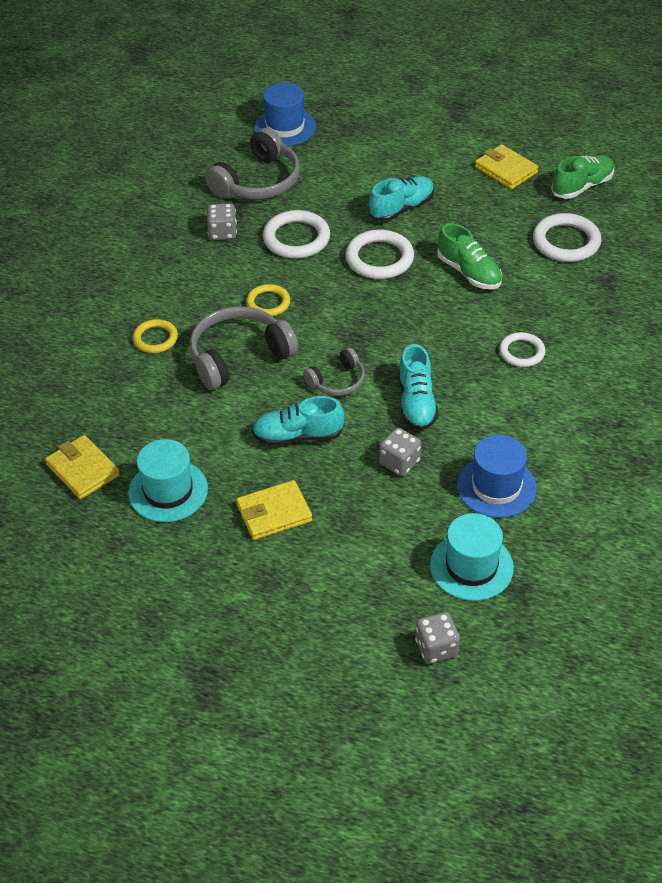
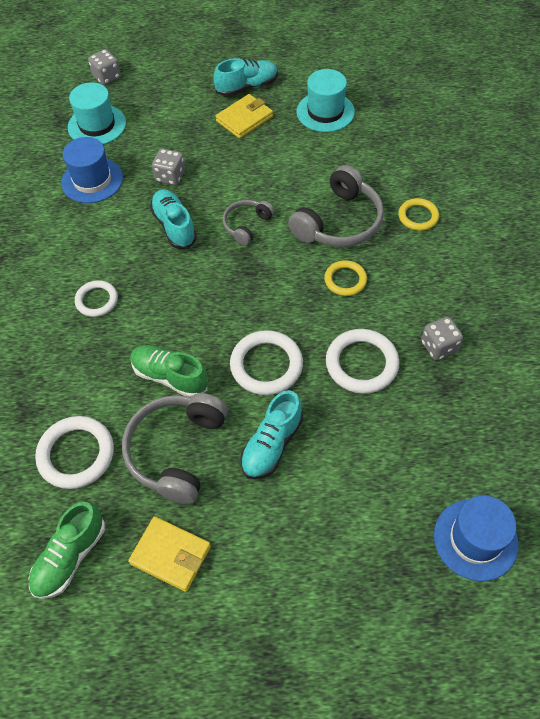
camera: 160 degrees right, 10 degrees up
yellow wallet [45,435,120,499] -> none
grey headphones [205,128,300,199] -> grey headphones moved to [122,393,228,504]
turquoise shoe [252,396,345,446] -> turquoise shoe moved to [214,58,278,97]

